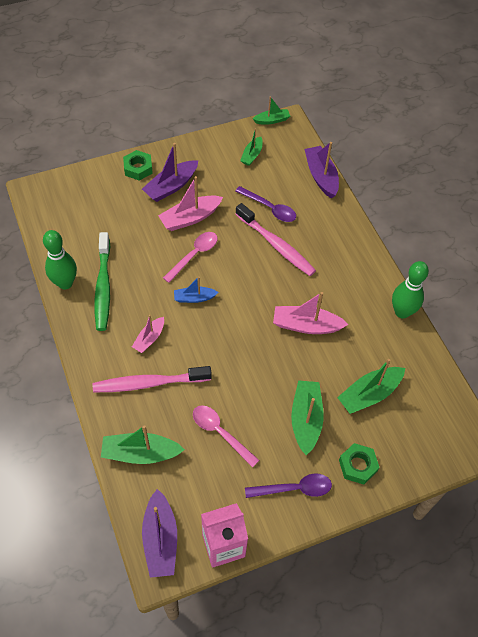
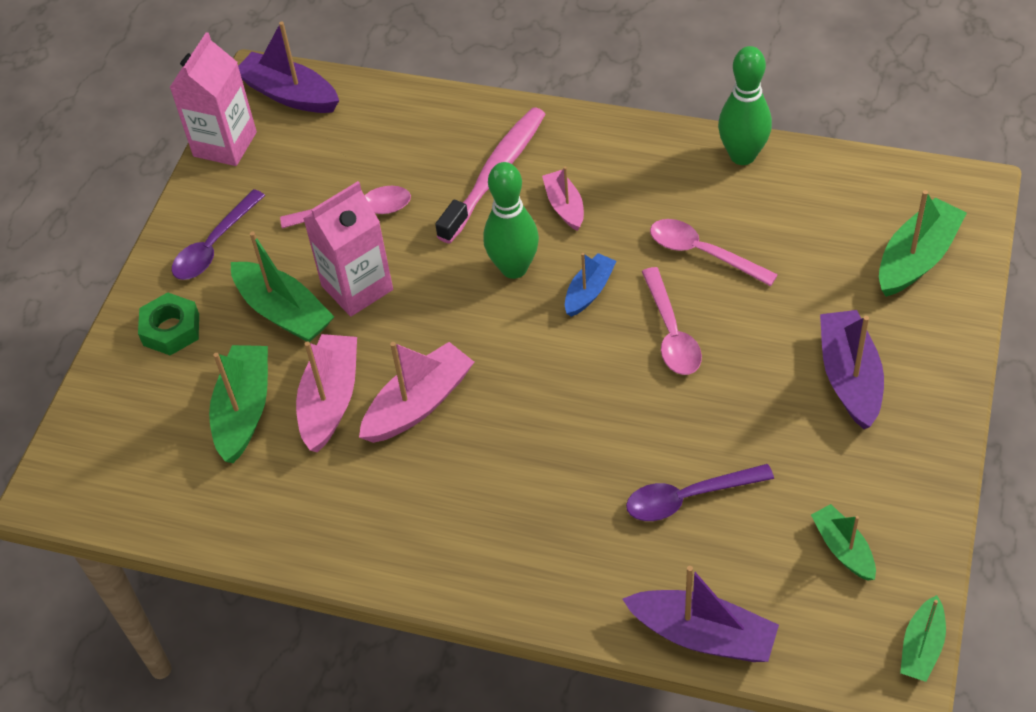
camera: 135 degrees right, 5 degrees down
green toothbrush [95,232,110,331] -> none
green boat [101,425,185,464] -> green boat moved to [879,190,967,297]
green nut [123,150,153,181] -> none
pink boat [158,176,223,231] -> pink boat moved to [296,334,357,452]
pink toothbrush [236,203,316,276] -> none
green bowling pin [392,261,429,318] -> green bowling pin moved to [483,162,539,279]
none -> pink carton [303,181,393,317]
none -> pink spoon [650,219,778,286]

